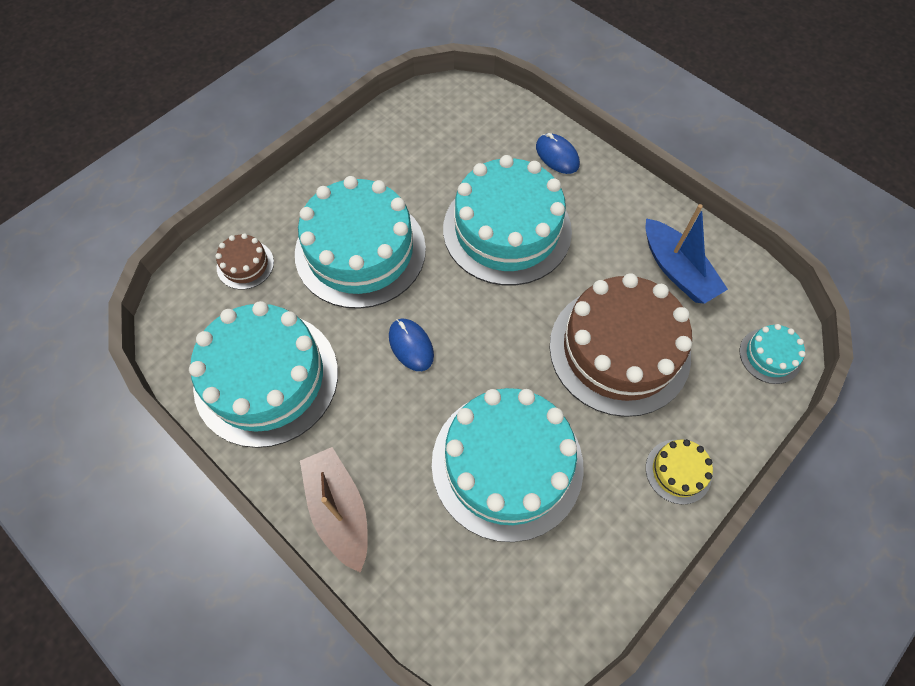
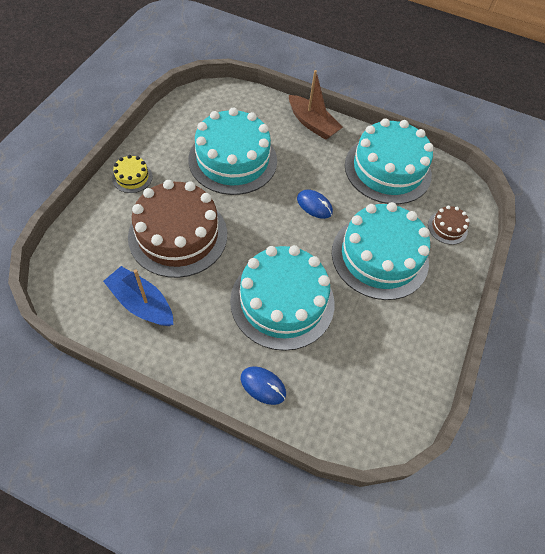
camera: 155 degrees right, 5 degrees down
turquoise cake [740,324,806,384] -> none

